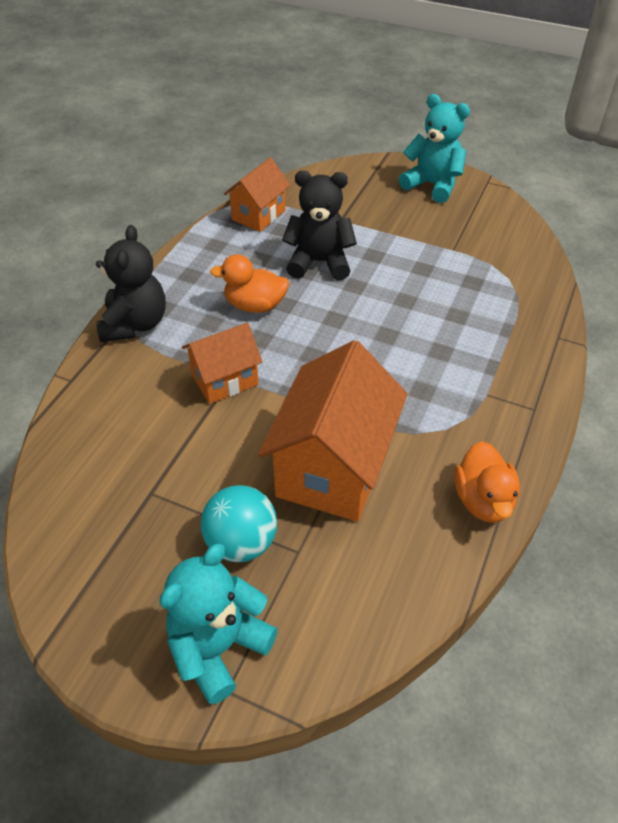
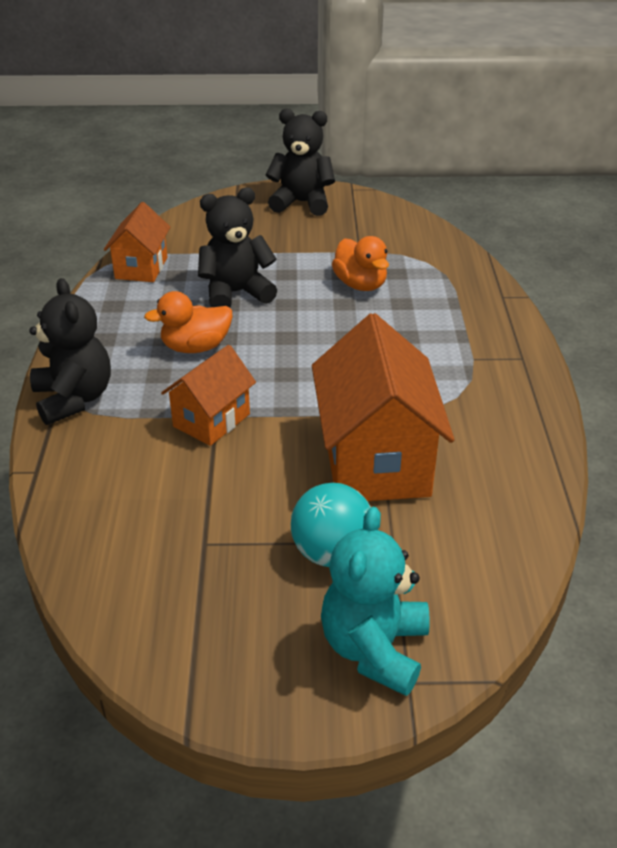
camera: 25 degrees left, 10 degrees down
turquoise teddy bear [399,94,470,203] -> black teddy bear [266,109,335,216]
orange duck [454,441,520,523] -> orange duck moved to [332,236,389,291]

